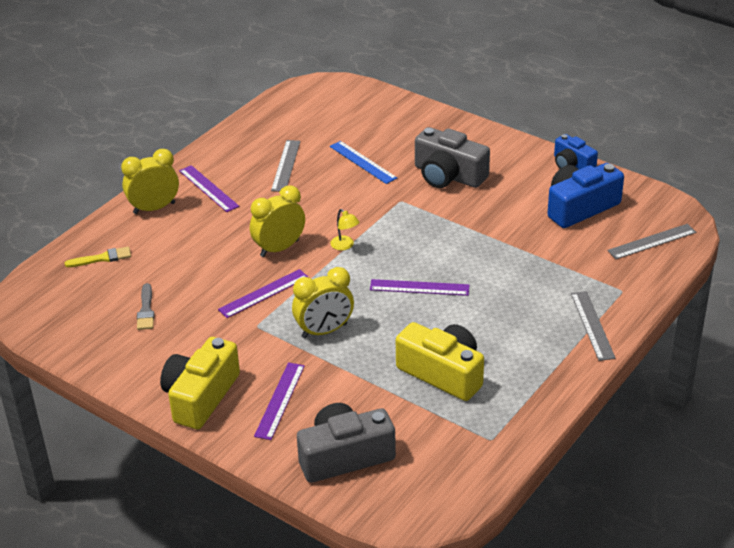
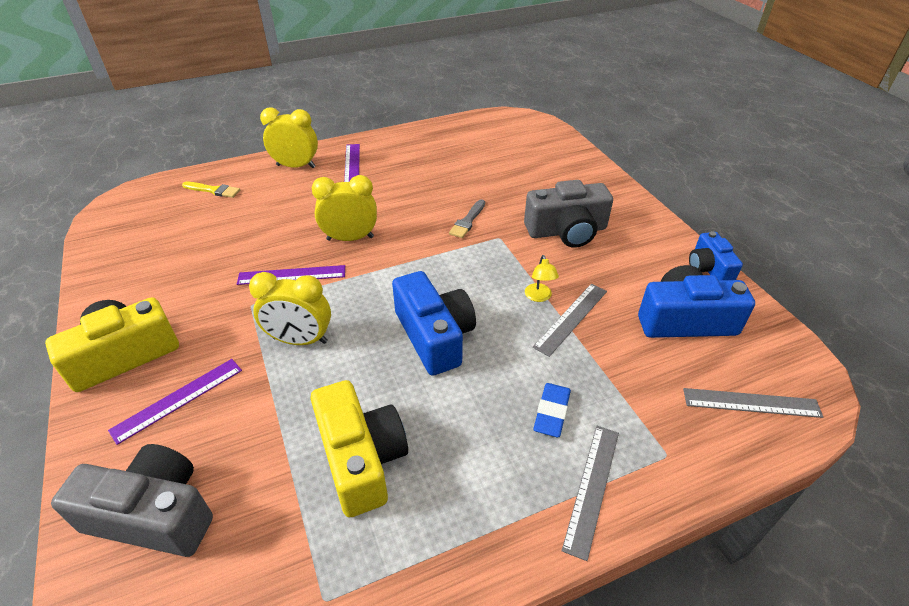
camera: 30 degrees right, 5 degrees up
grey brush [137,283,154,330] -> grey brush moved to [449,199,485,238]
grey ruler [271,140,300,192] -> grey ruler moved to [533,284,607,357]
blue ruler [330,141,397,184] -> none
yellow lamp [330,209,360,250] -> yellow lamp moved to [525,255,559,302]
purple ruler [370,279,469,296] -> blue camera [392,271,476,376]
grey camera [415,127,490,188] -> grey camera turned 75 degrees counterclockwise [524,180,613,248]
none -> blue eraser [533,383,571,437]

